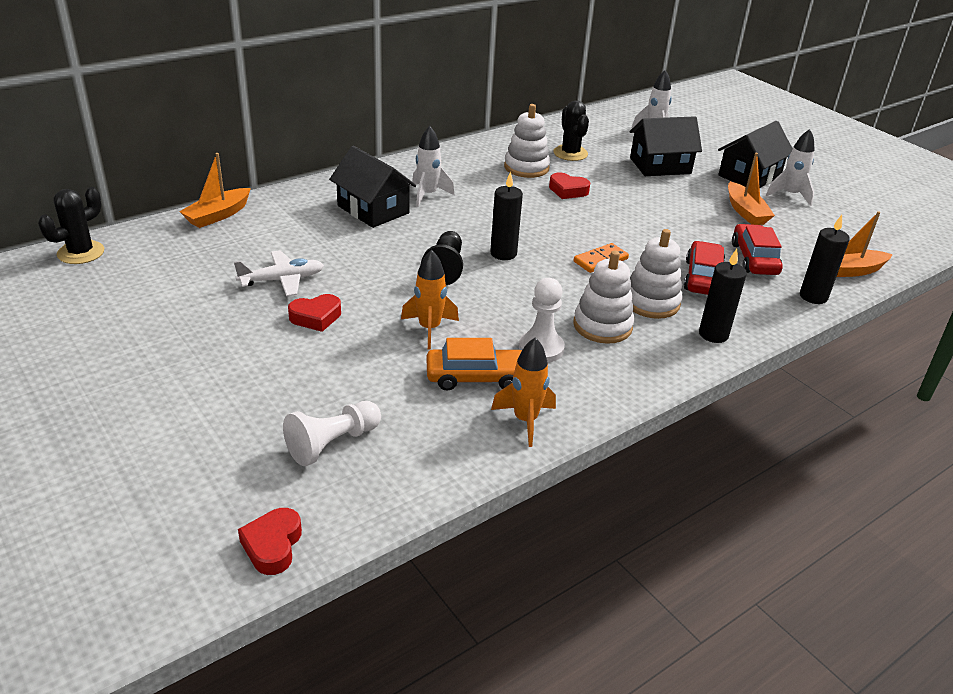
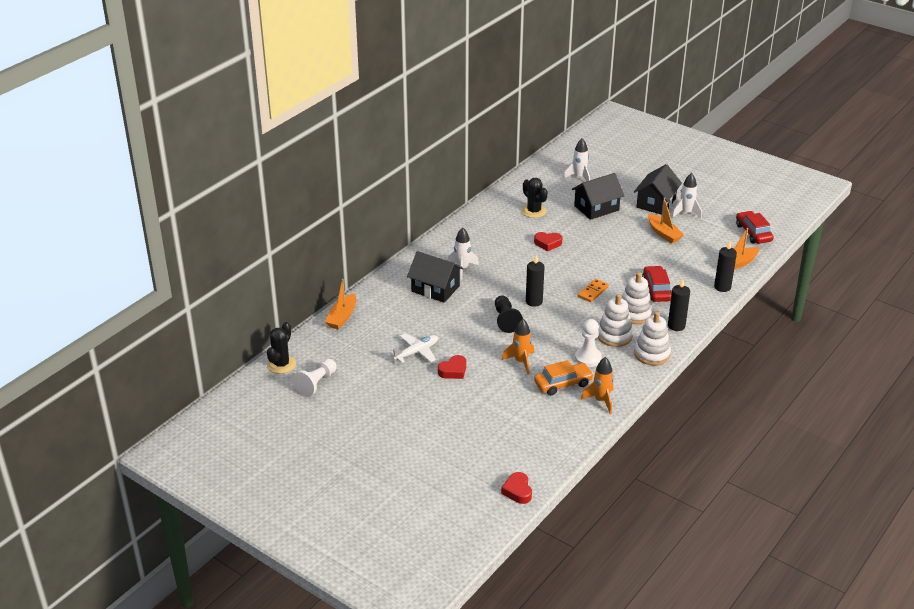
camera: 15 degrees left, 0 degrees up
white pawn [283,401,381,466] -> white pawn moved to [292,359,336,397]
white stacking toy [504,104,550,178] -> white stacking toy moved to [634,312,671,365]
red car [732,224,783,275] -> red car moved to [736,211,774,244]

